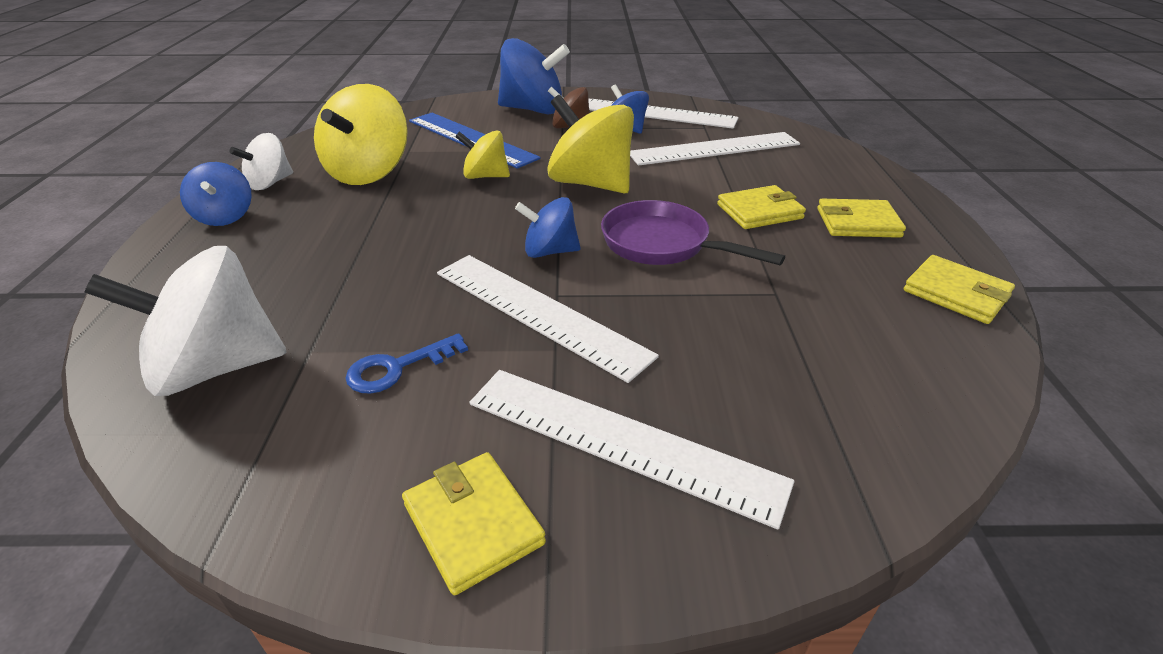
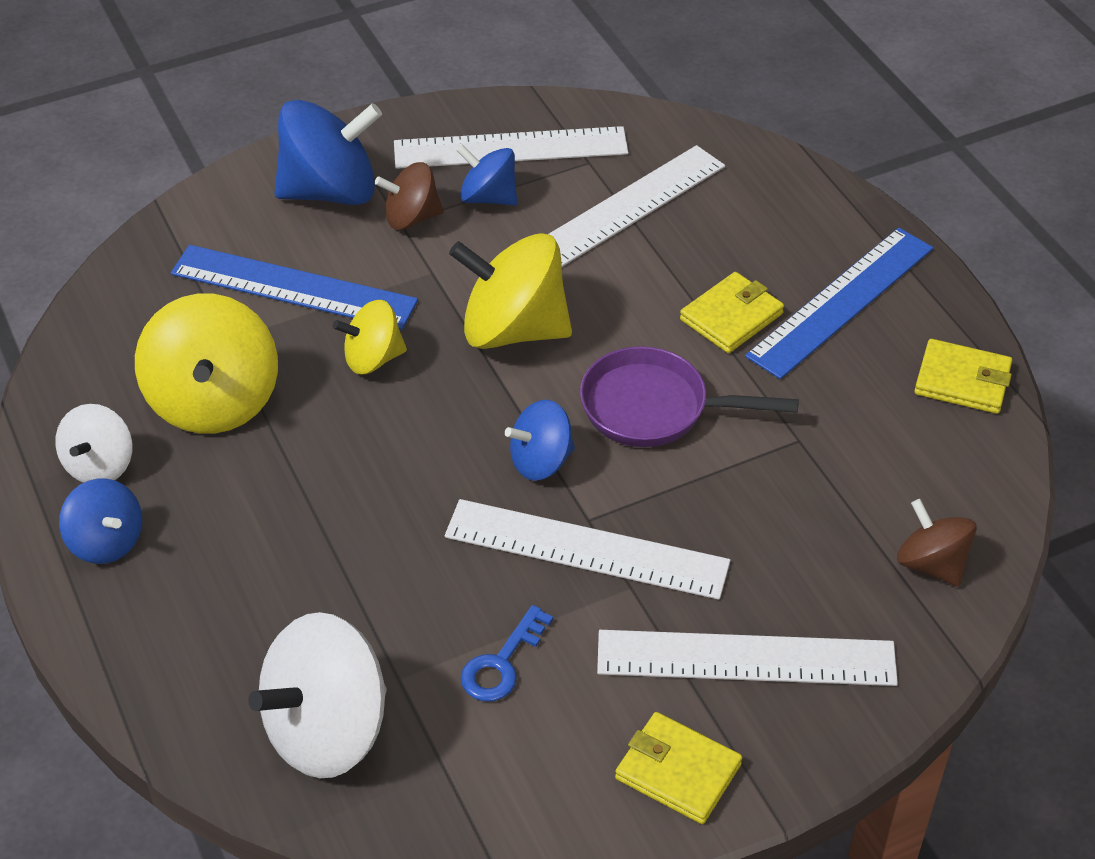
camera: 25 degrees left, 10 degrees up
yellow wallet [817,199,906,238] -> blue ruler [745,228,933,379]
none -> brown spinning top [897,499,977,587]

